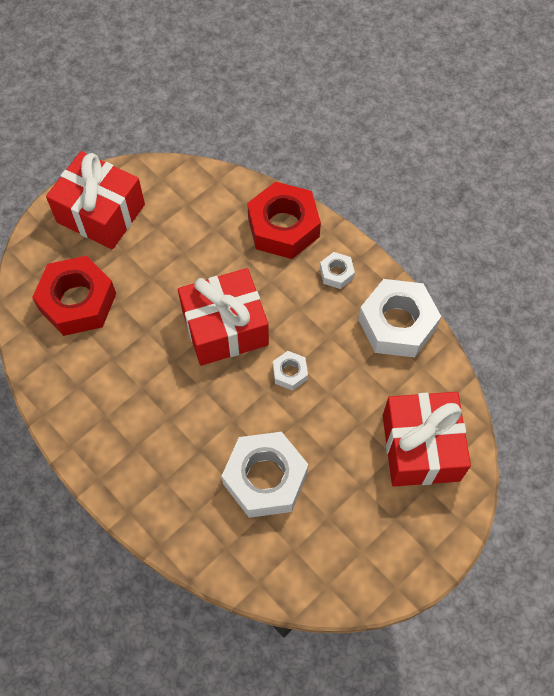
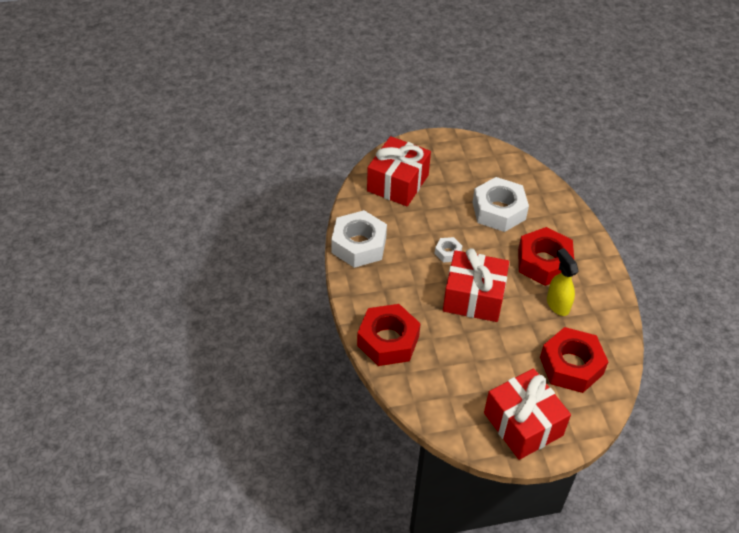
camera: 150 degrees left, 15 degrees down
white nut [320,252,355,289] -> none
none -> red nut [518,227,574,286]
none -> yellow spray bottle [547,248,578,316]

